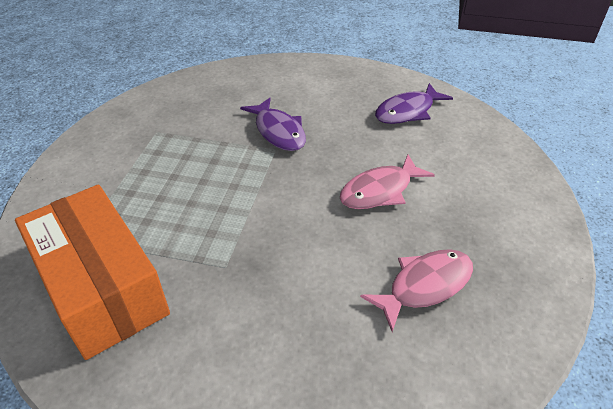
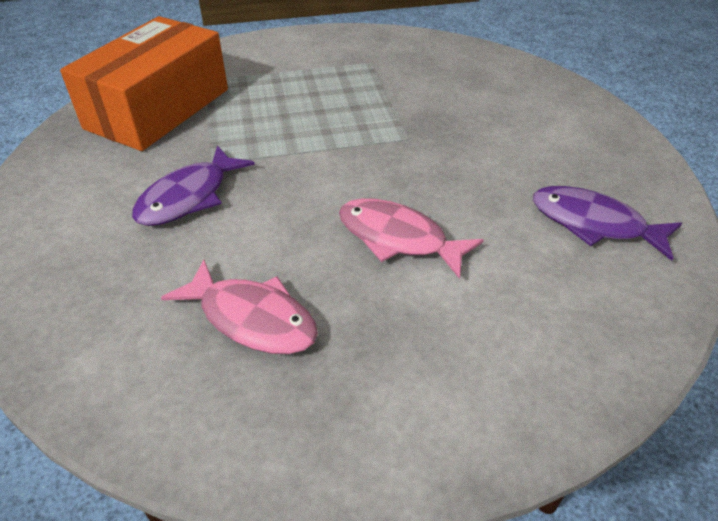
camera: 65 degrees right, 0 degrees up
purple fish [240,98,306,151] -> purple fish moved to [132,145,255,226]

